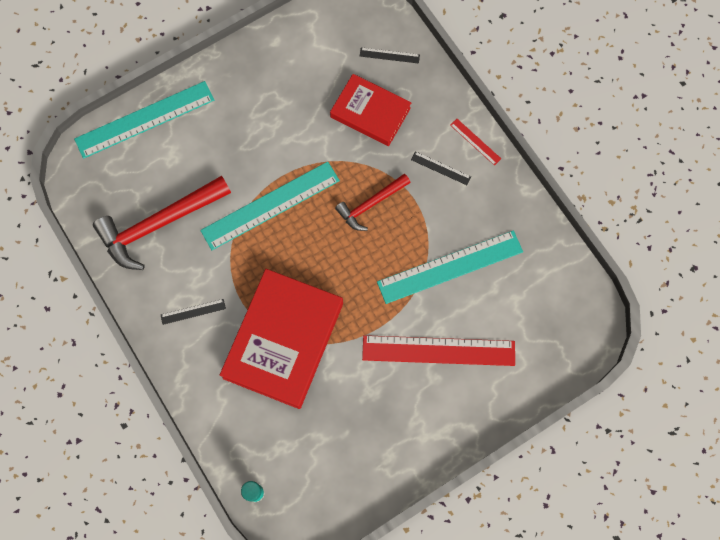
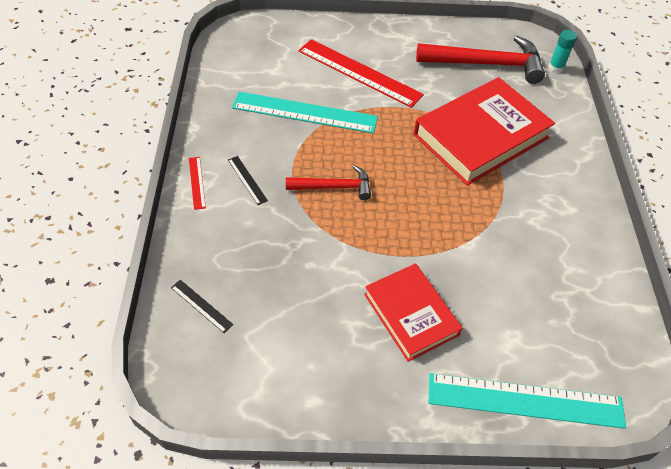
camera: 150 degrees left, 20 degrees down
red hammer [93,176,231,270] -> red hammer moved to [416,36,545,84]
black ruler [161,299,226,325] -> none
turquoise ruler [200,162,340,250] -> none
red book [330,74,411,146] -> red book moved to [364,263,462,362]

